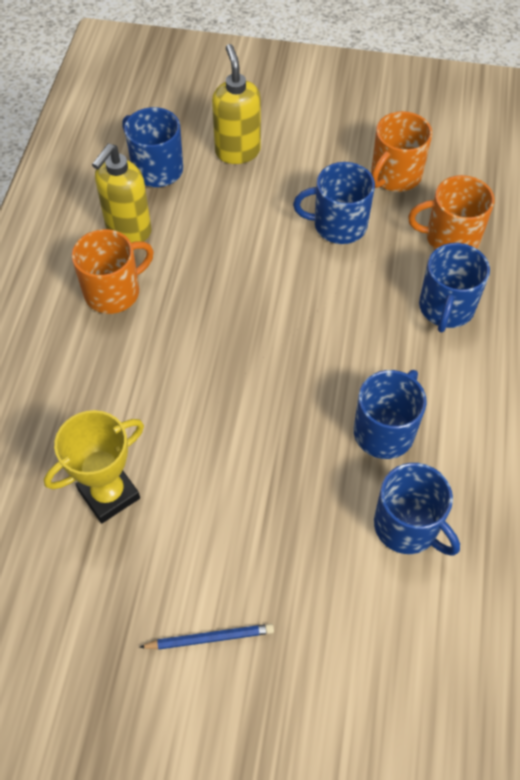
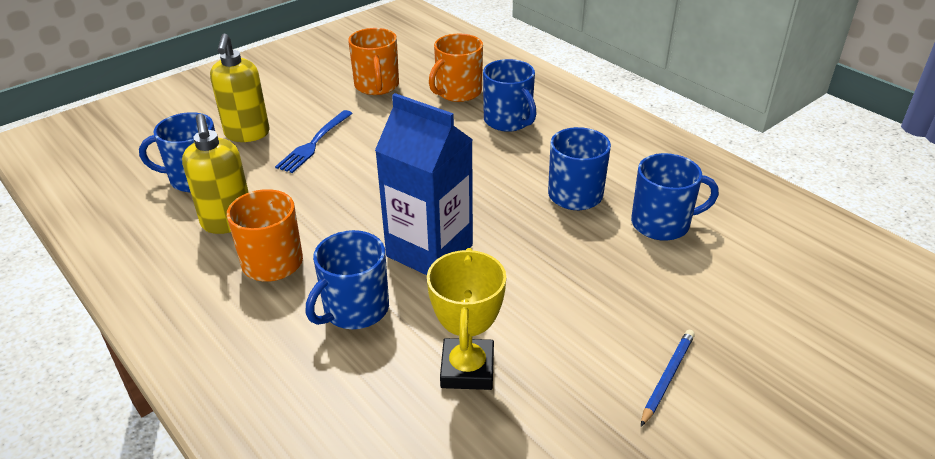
camera: 50 degrees left, 20 degrees down
yellow soap dispenser [212,44,261,164] -> yellow soap dispenser turned 120 degrees counterclockwise [210,33,269,142]
blue mug [293,162,375,244] -> blue mug moved to [306,230,389,329]
none -> blue fork [275,110,353,173]
none -> blue carton [375,93,473,275]

